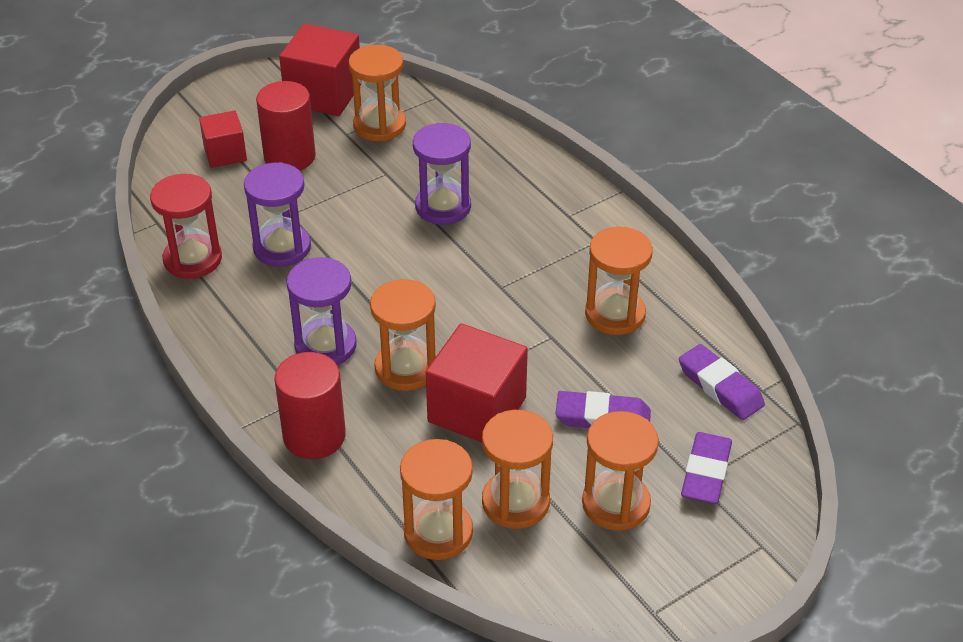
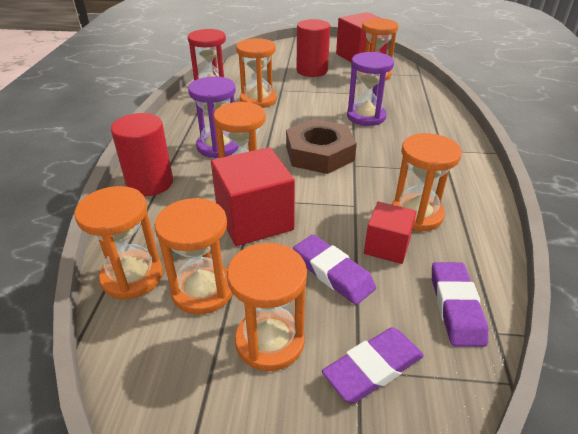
camera: 40 degrees right, 5 degrees down
red cube [199,111,247,168] -> red cube moved to [364,202,416,264]
purple hourglass [244,162,311,267] -> orange hourglass [236,38,277,108]
none -> brown nut [286,119,357,174]

